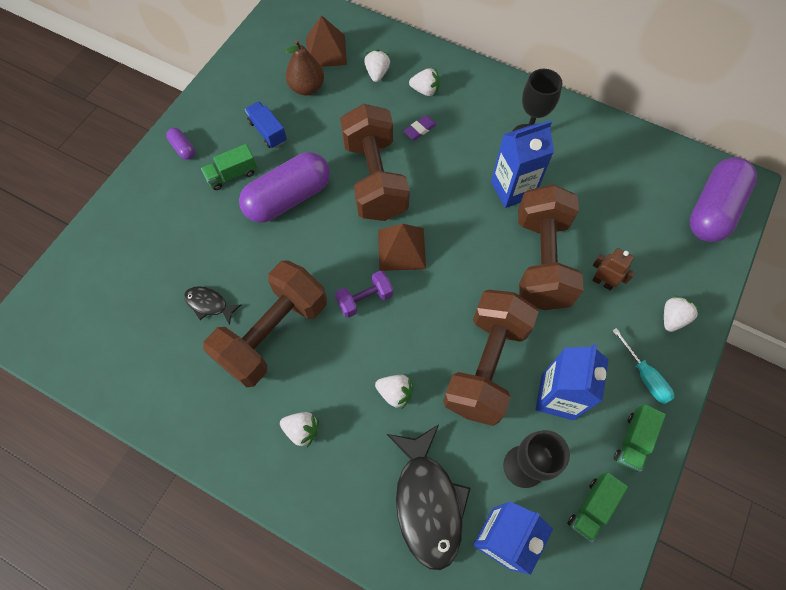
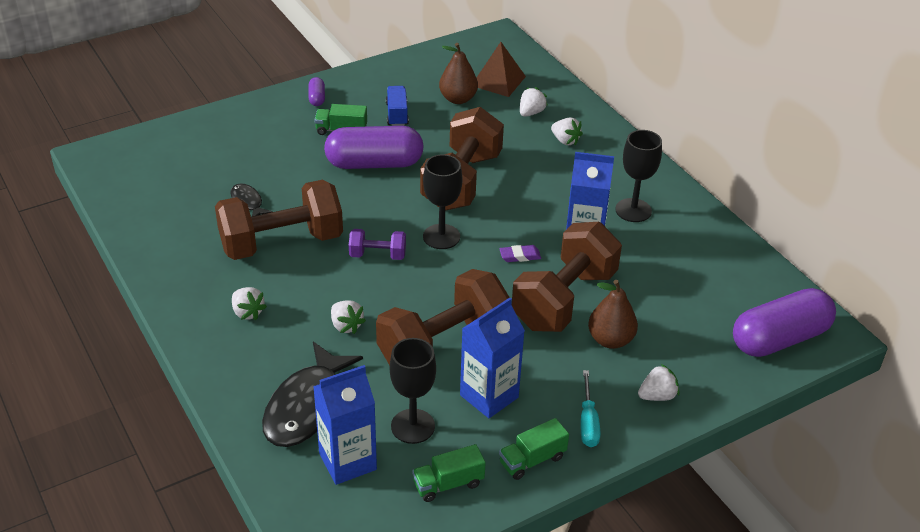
camera: 30 degrees right, 25 degrees down
brown pyramid [378,224,426,271] -> black goblet [423,154,462,249]
purple eraser [403,115,437,140] -> purple eraser moved to [499,245,541,262]
brown robot [592,248,635,290] -> brown pear [588,280,638,349]

